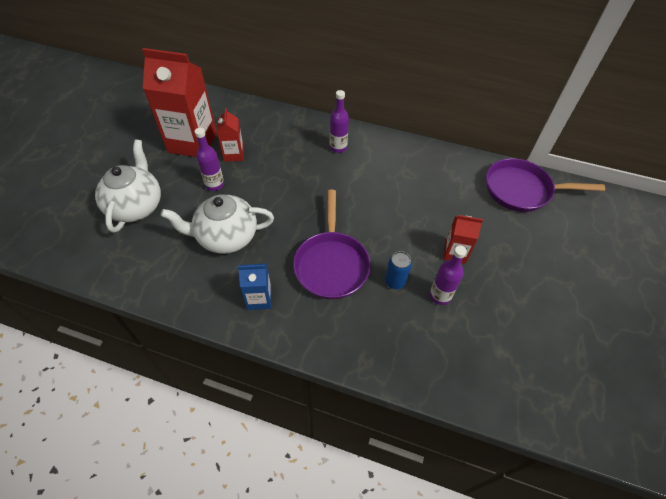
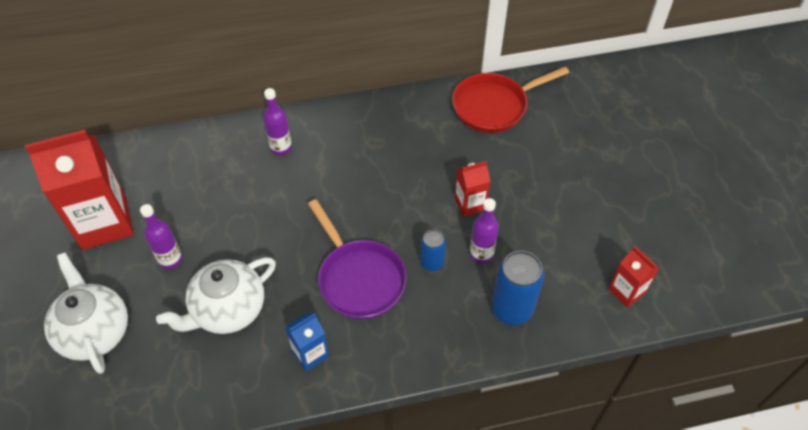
camera: 30 degrees left, 0 degrees up
red carton [217,108,244,162] -> red carton moved to [608,246,659,308]
purple pan [486,158,605,212] -> red pan [452,67,569,133]
none -> blue can [491,251,544,325]

